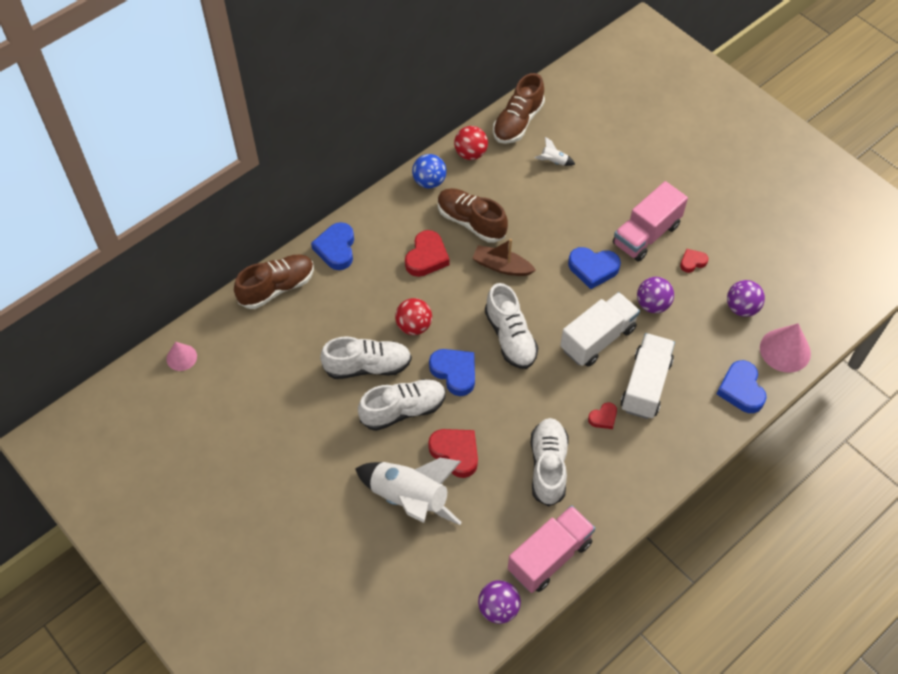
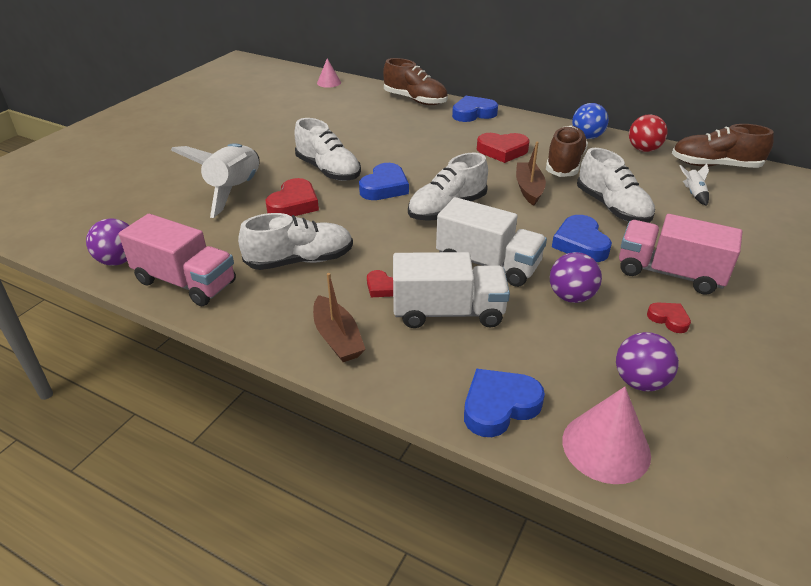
camera: 70 degrees right, 20 degrees down
white shoe [320,337,412,379] -> white shoe moved to [577,148,655,223]
red ball [395,298,432,335] -> none
none -> brown boat [313,273,366,362]

